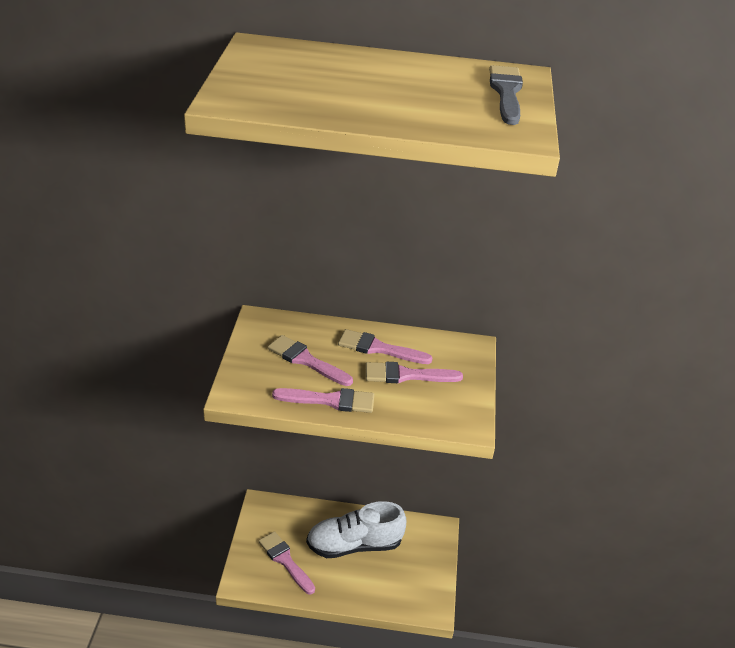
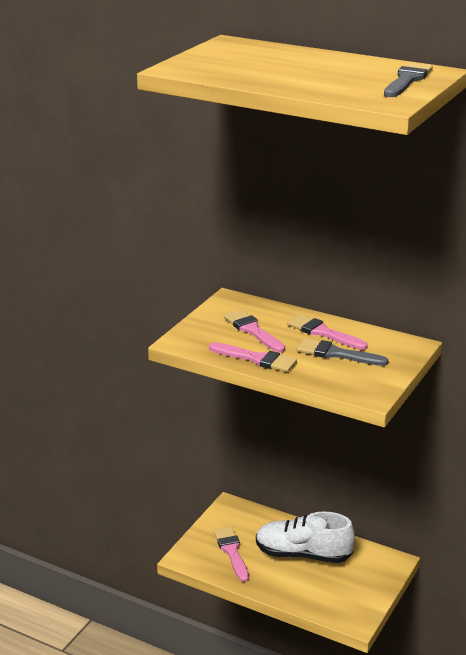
camera: 25 degrees right, 10 degrees down
pink brush [365,362,463,383] -> grey brush [297,338,389,366]

